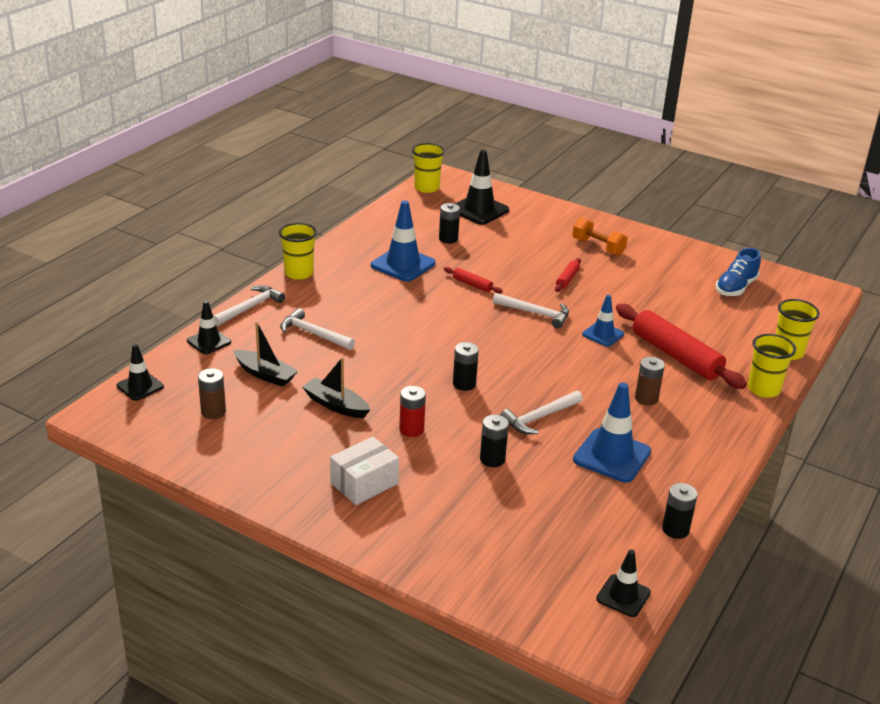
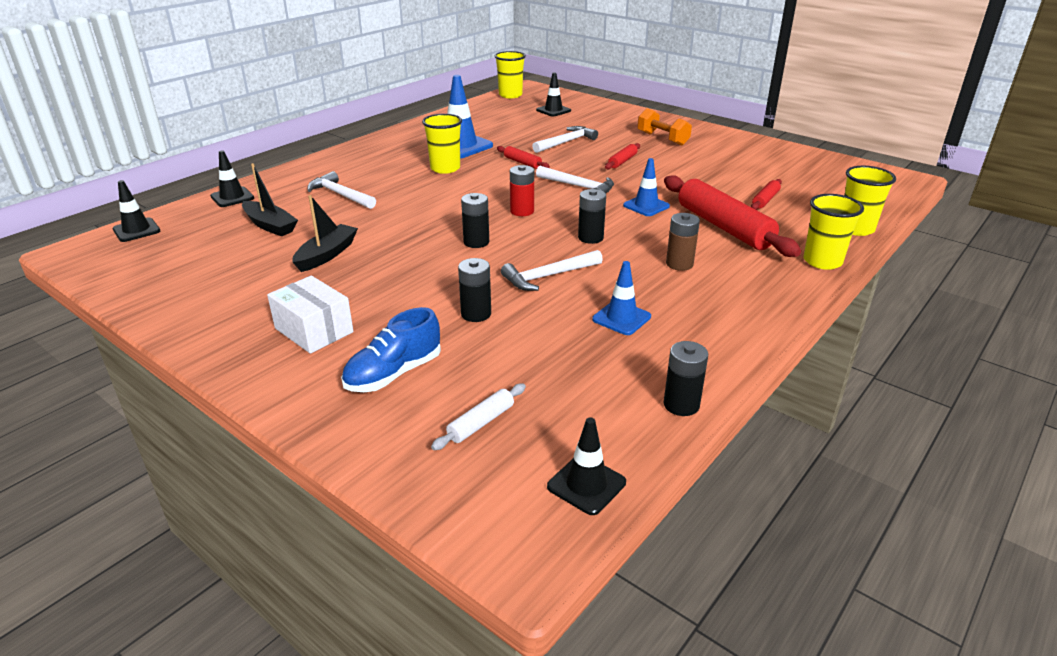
camera: 10 degrees right, 0 degrees up
brown battery [198,368,226,419] -> none
white hammer [214,285,285,326] -> white hammer moved to [532,126,598,153]
yellow cup [279,223,317,280] -> yellow cup moved to [422,114,462,174]
black boat [302,357,370,418] -> black boat turned 75 degrees clockwise [292,195,358,272]
white box [330,437,399,505] -> white box turned 75 degrees clockwise [267,276,353,354]
red battery [399,386,426,437] -> red battery moved to [510,165,534,216]
black battery [439,203,460,244] -> black battery moved to [578,189,606,244]
black traffic cone [455,150,509,225] -> black traffic cone [536,72,571,116], size x0.60
blue traffic cone [573,382,651,483] -> blue traffic cone [592,261,651,335], size x0.60
blue shoe [716,248,761,296] -> blue shoe moved to [341,307,441,392]
none -> white rolling pin [431,383,526,450]
none -> red rolling pin [751,179,782,210]

